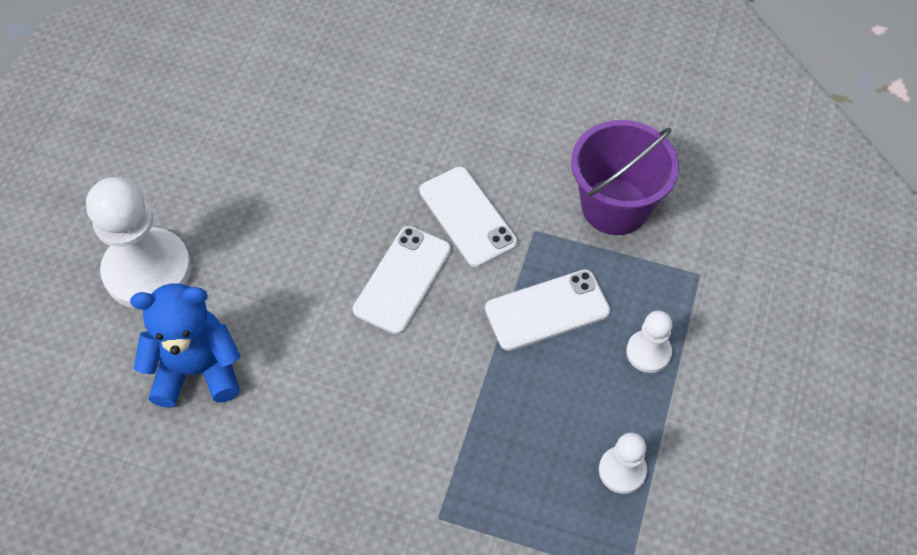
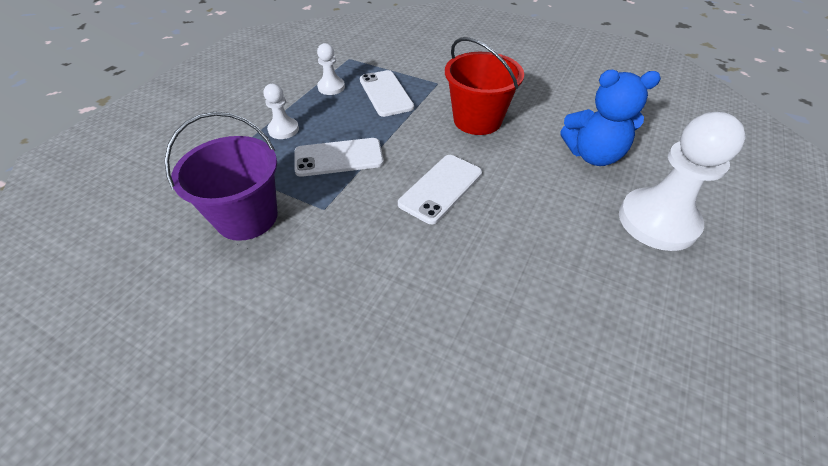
camera: 170 degrees left, 10 degrees down
white phone [419,167,518,267] -> white phone moved to [360,70,414,117]
none -> red bucket [445,37,524,135]

